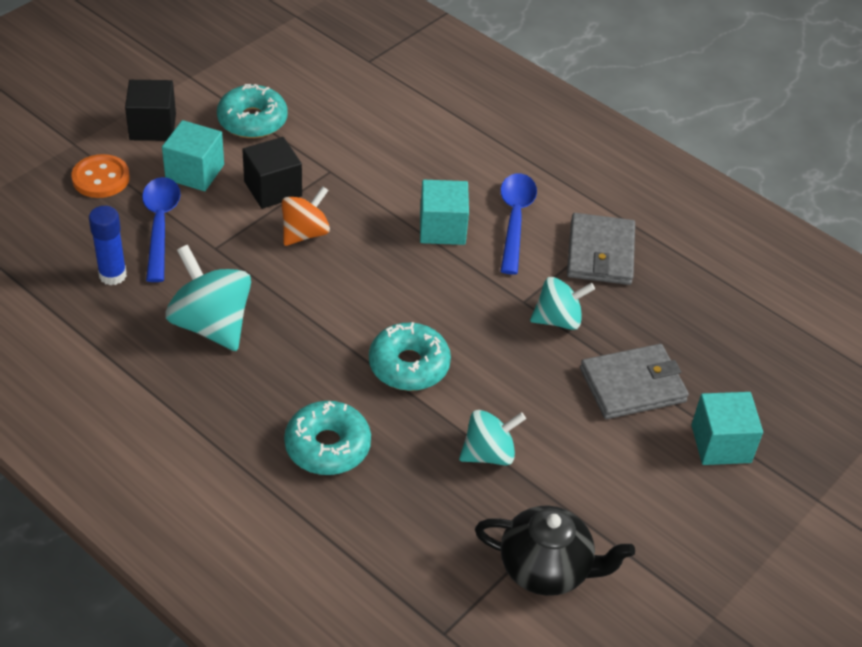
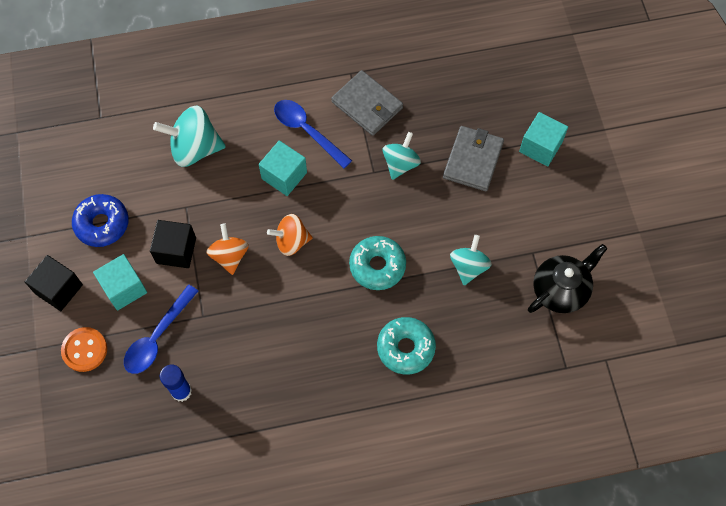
camera: 50 degrees left, 20 degrees up
blue spoon [142,177,180,282] -> blue spoon turned 90 degrees counterclockwise [124,285,198,374]
turquoise spinning top [165,245,251,351] -> turquoise spinning top moved to [153,106,226,167]
turquoise donut [217,84,288,138] -> blue donut [72,194,129,247]
none -> orange spinning top [267,214,312,256]

